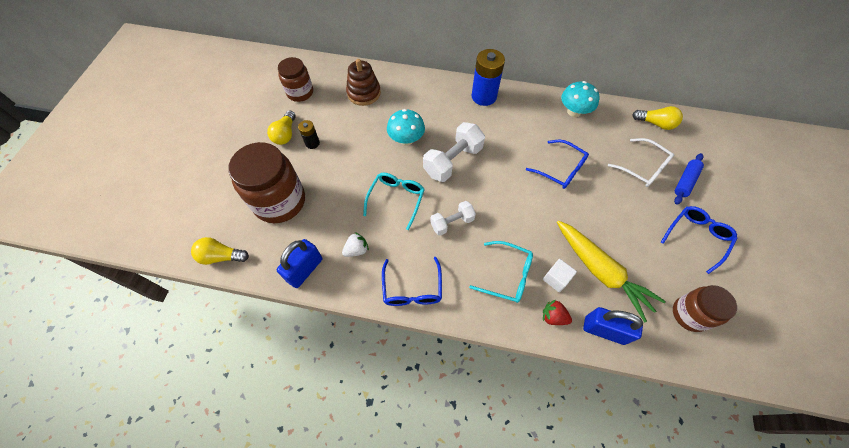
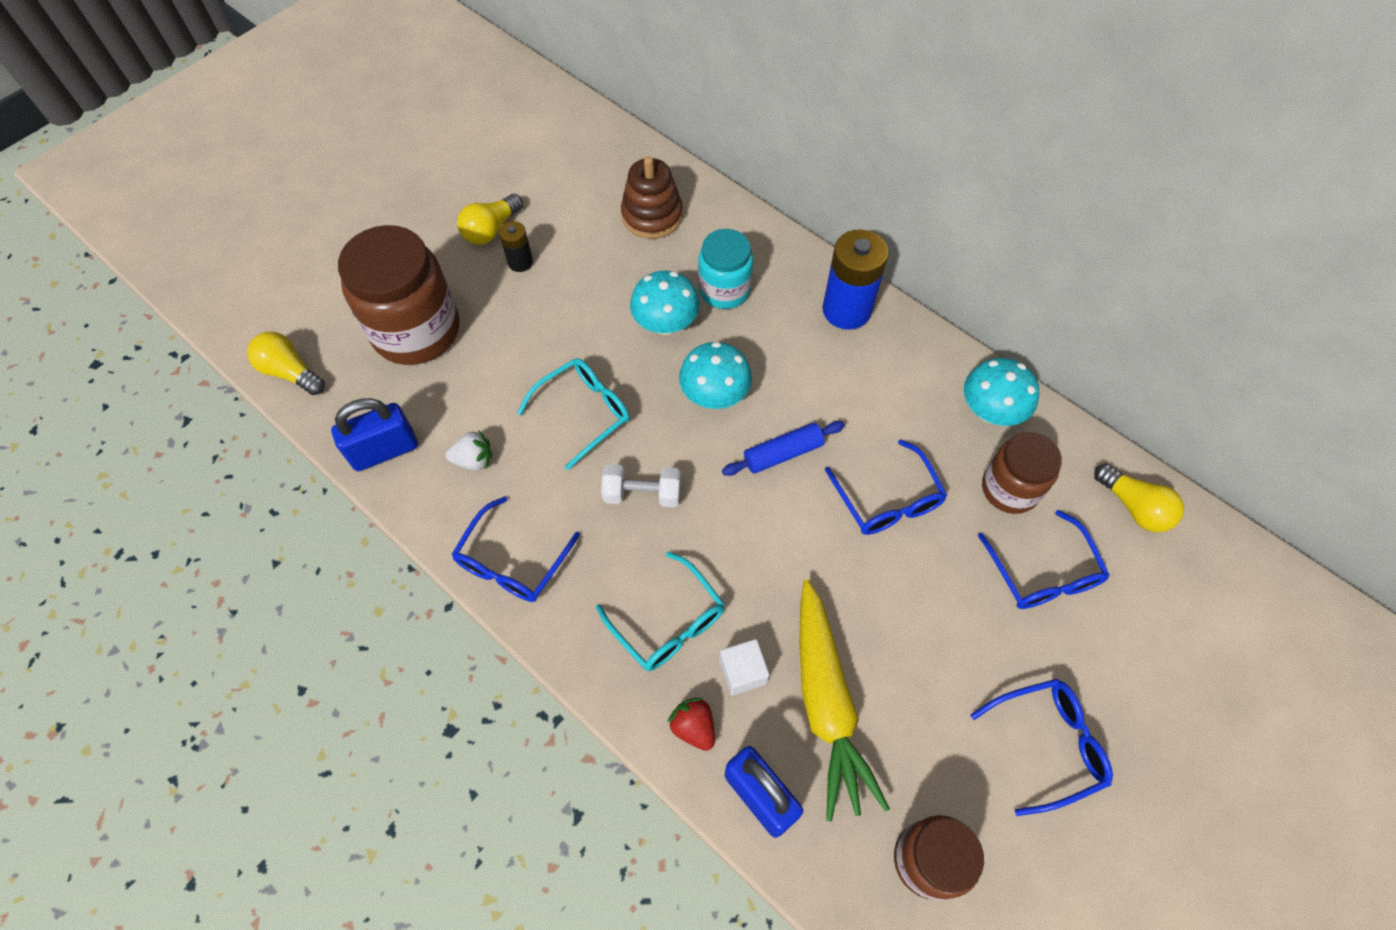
camera: 30 degrees right, 0 degrees up
brown jar [278,57,313,102] -> brown jar moved to [982,432,1062,514]
white dumbbell [423,122,485,182] -> turquoise mushroom [679,342,752,409]
white glasses [608,138,674,187] -> blue glasses [978,510,1110,609]
blue rolling pin [674,153,704,205] -> blue rolling pin moved to [722,421,845,476]
none -> turquoise jar [698,229,753,309]

